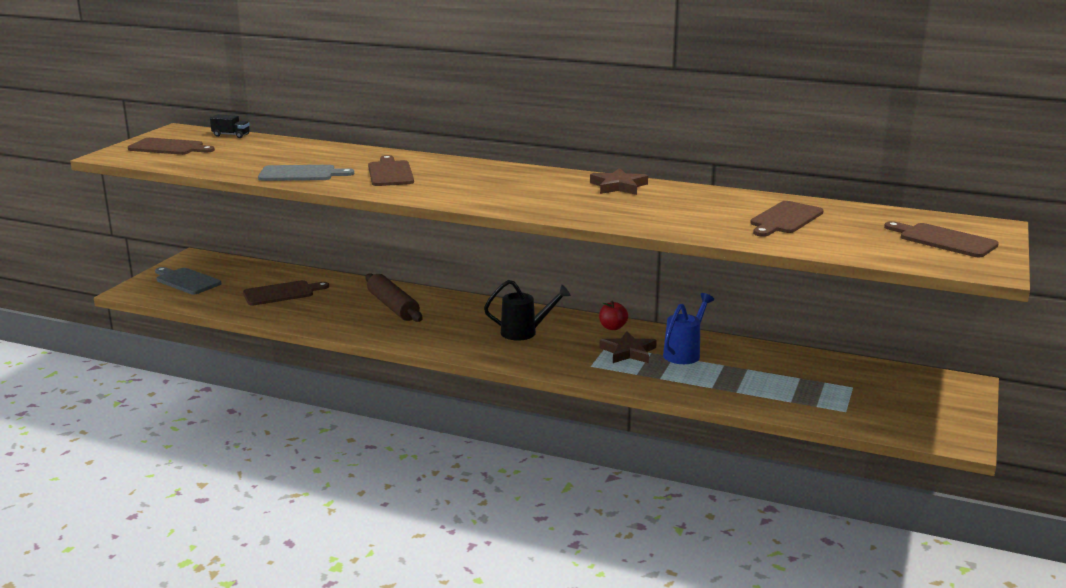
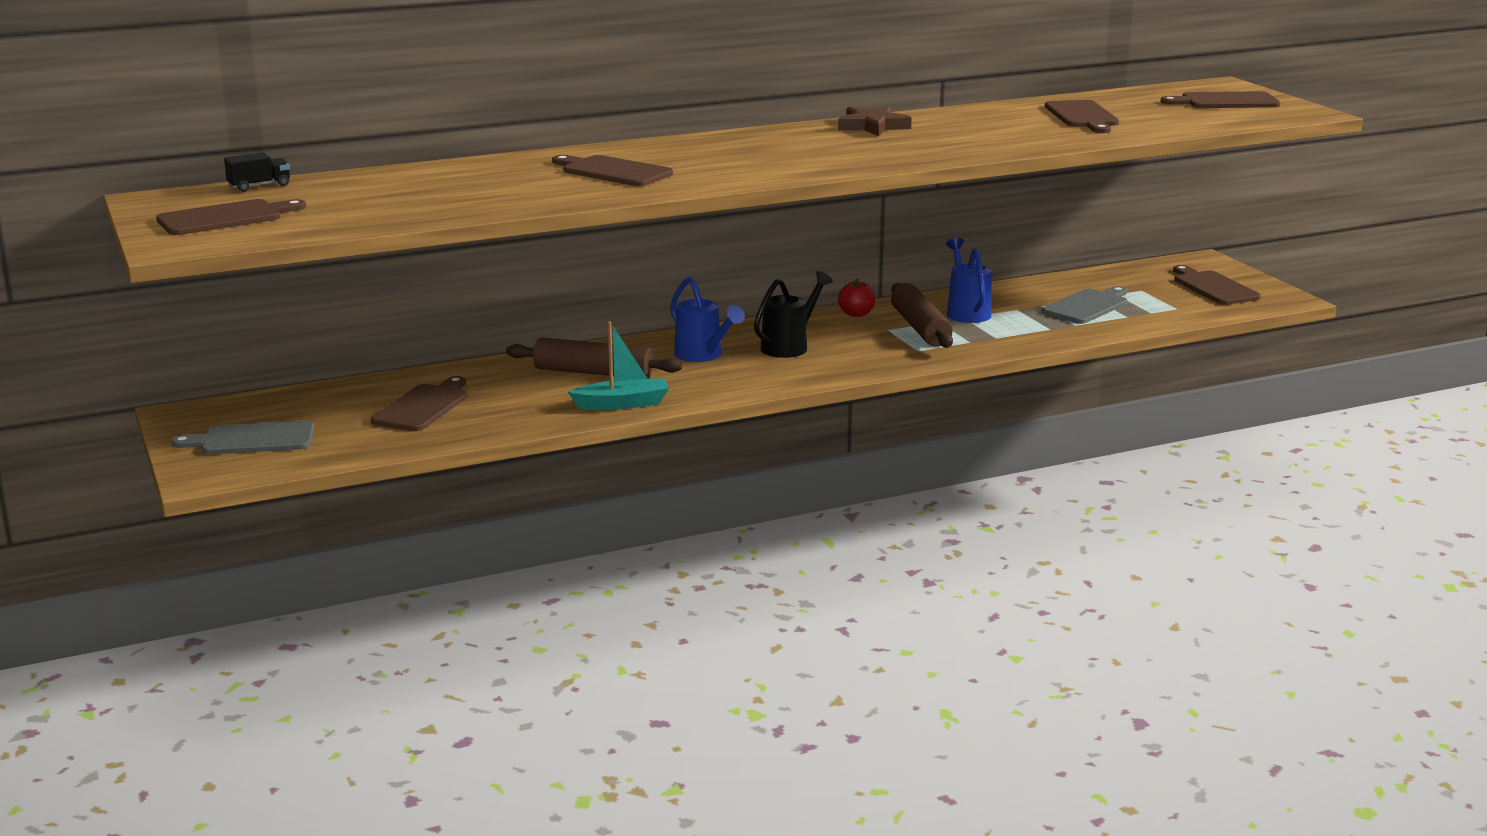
camera: 45 degrees left, 0 degrees up
grey cutting board [258,165,354,181] -> grey cutting board moved to [1042,286,1127,324]
brown star [599,331,657,363] -> brown rolling pin [891,283,953,348]
none -> turquoise boat [568,322,669,410]
none -> blue watering can [670,277,745,362]
none -> brown cutting board [1173,265,1261,305]

